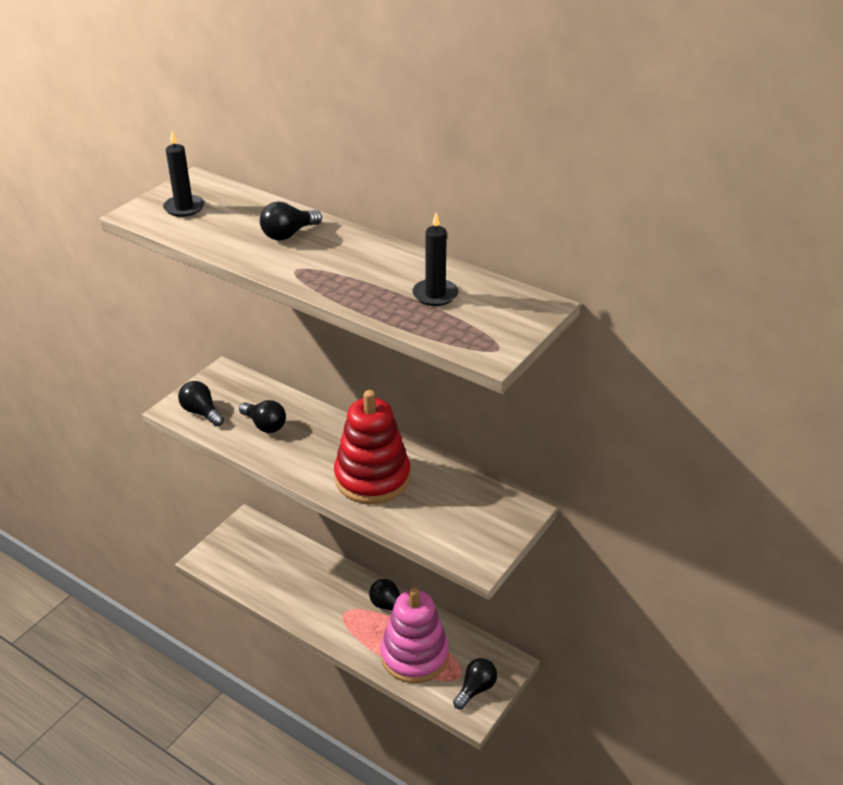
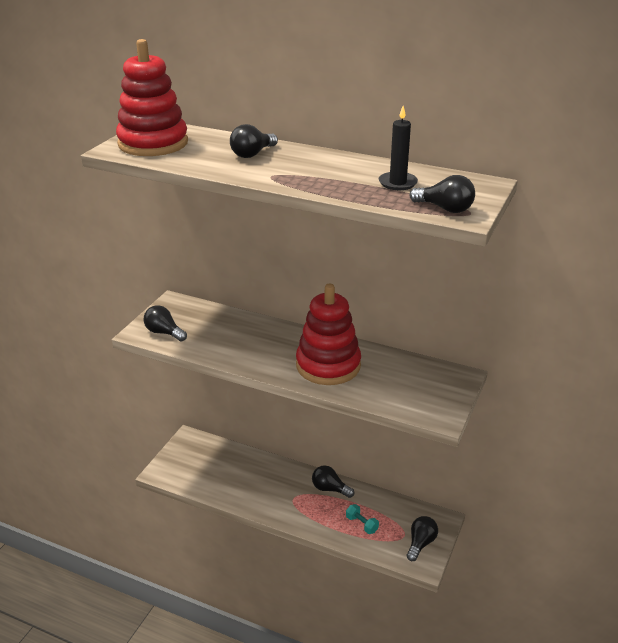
camera: 10 degrees left, 5 degrees down
black candle [163,131,204,217] -> red stacking toy [116,39,188,156]
black light bulb [239,400,286,433] -> black light bulb moved to [410,175,475,213]
pink stacking toy [380,588,449,683] -> turquoise dumbbell [346,504,379,534]

